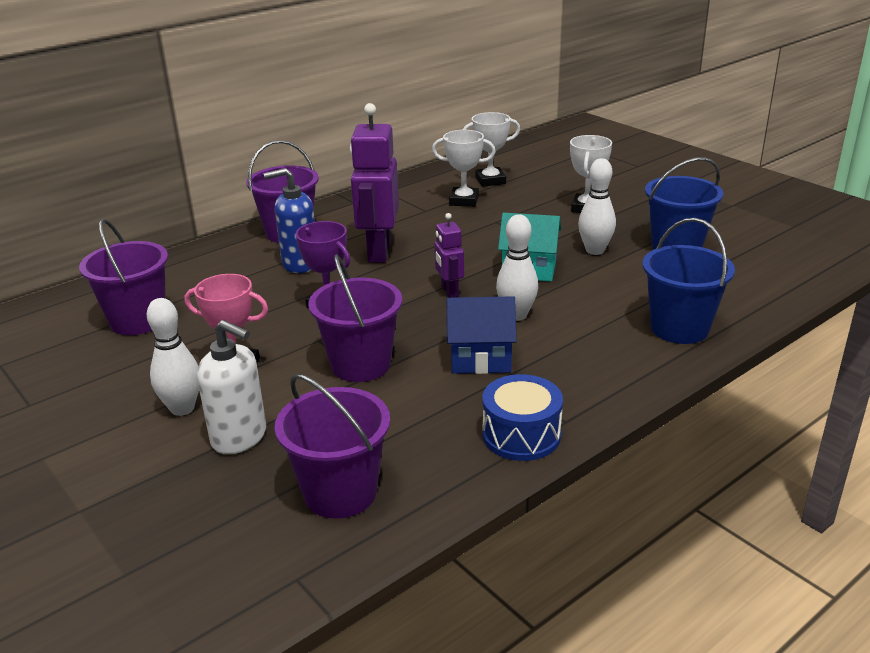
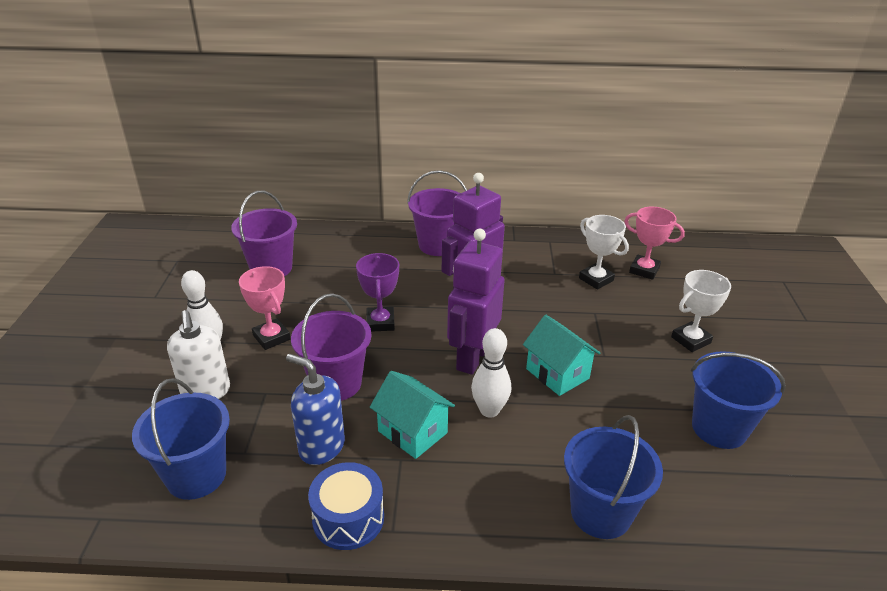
camera: 40 degrees right, 5 degrees up
blue soap dispenser [263,168,315,273] -> blue soap dispenser moved to [286,354,345,465]
purple bucket [274,374,390,519] -> blue bucket [132,378,230,500]
purple robot [434,213,464,298] -> purple robot [447,229,505,375], size x1.93
blue house [447,296,517,374] -> turquoise house [370,371,455,459]
white trophy [462,112,520,187] -> pink trophy [624,207,685,280]
white bowling pin [578,158,616,255] -> none

